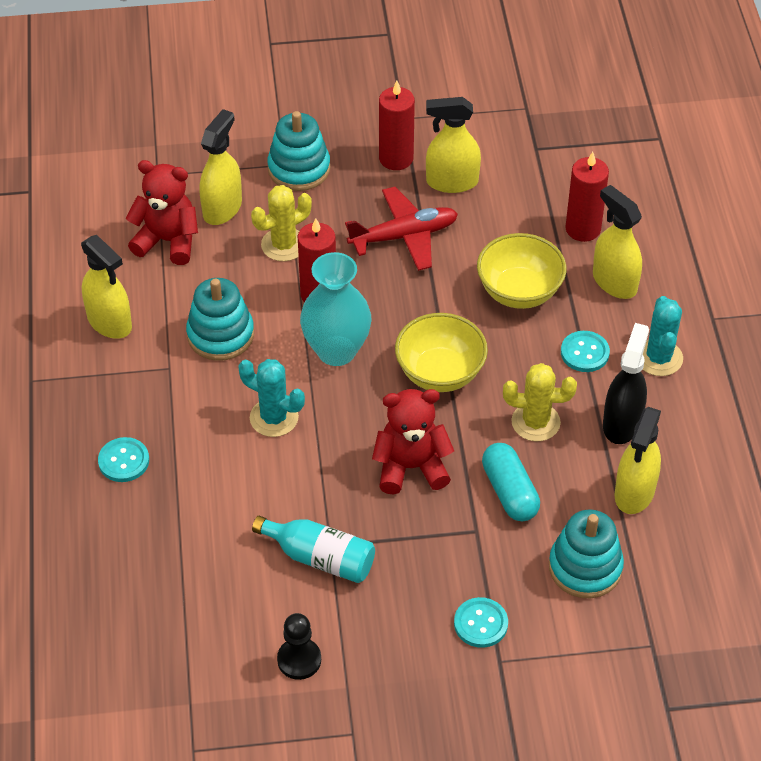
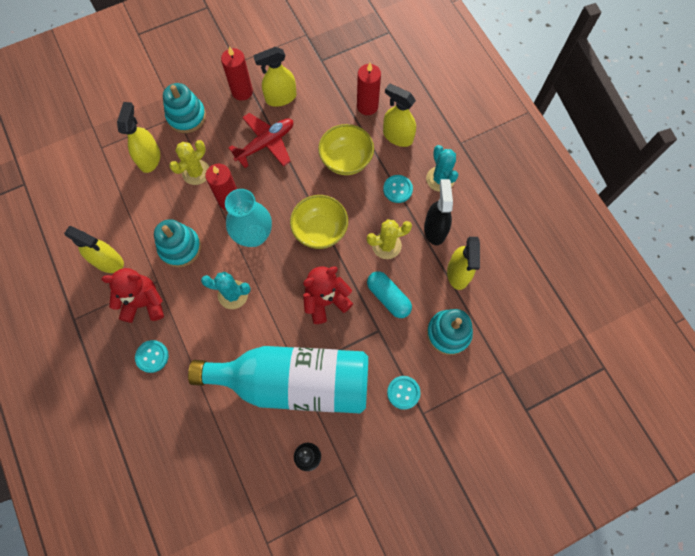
camera: 20 degrees left, 20 degrees up
red teddy bear [125,160,198,265] -> red teddy bear moved to [101,268,164,323]
turquoise bottle [252,516,375,583] -> turquoise bottle [188,346,368,414], size x2.20

